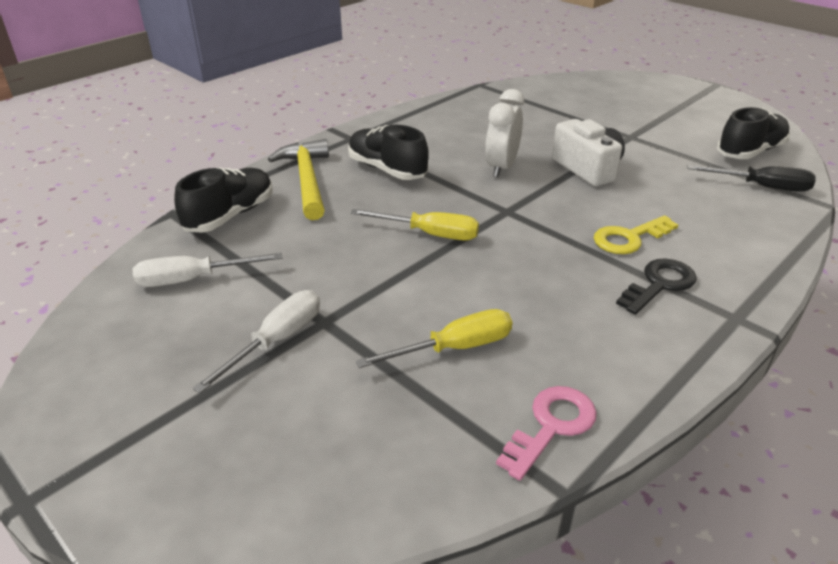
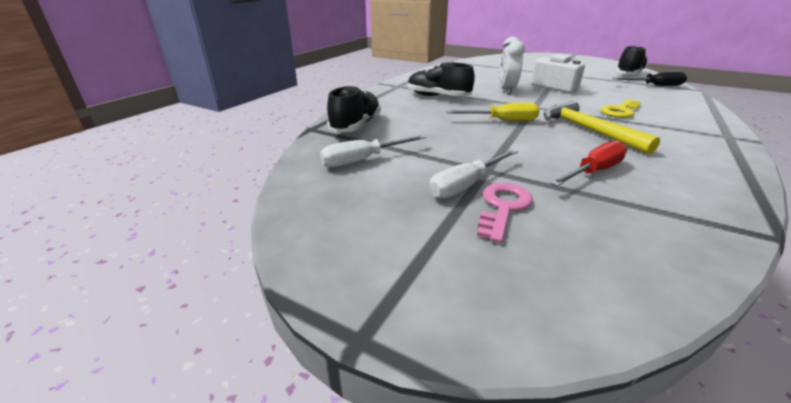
camera: 15 degrees left, 5 degrees down
white screwdriver [193,290,320,393] -> white screwdriver turned 150 degrees counterclockwise [429,149,518,199]
yellow hammer [268,139,329,220] -> yellow hammer moved to [544,101,660,155]
yellow screwdriver [356,309,512,368] -> red screwdriver [550,141,627,186]
pink key [496,386,597,481] -> pink key moved to [477,183,533,243]
black key [616,258,697,315] -> none

